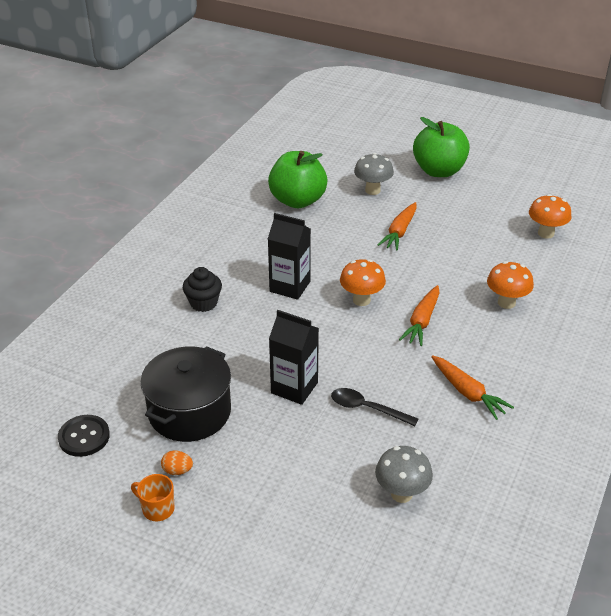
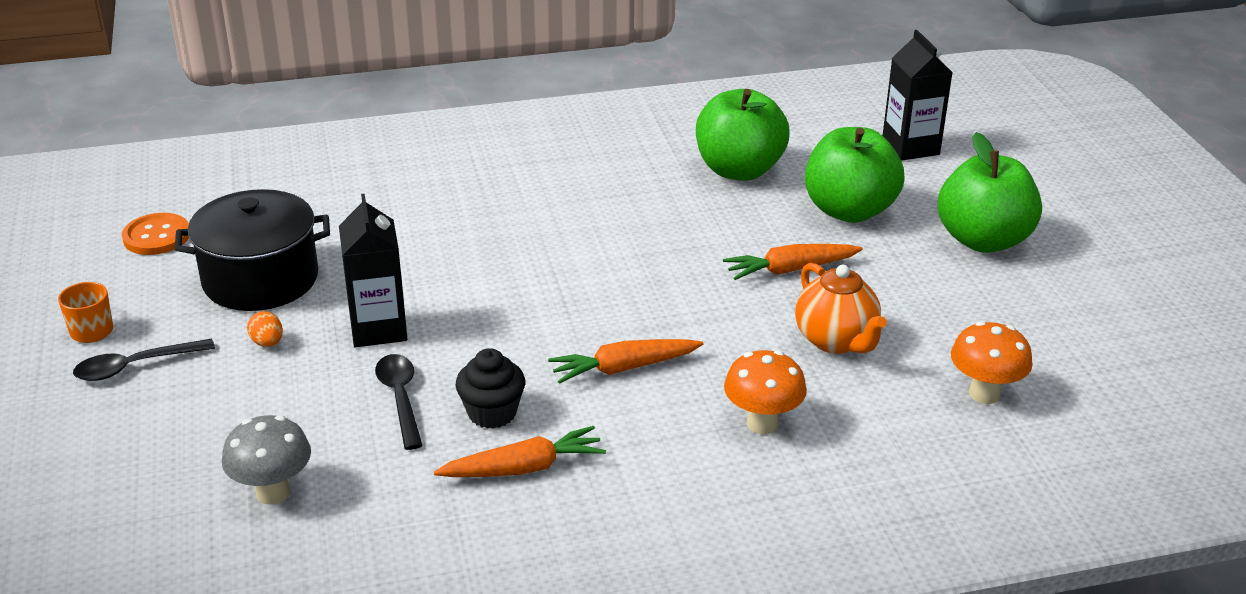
camera: 50 degrees right, 5 degrees down
black button [58,415,110,457] -> orange button [122,213,189,255]
orange egg [161,450,193,475] -> orange egg moved to [247,311,283,347]
black cupcake [183,267,222,312] -> black cupcake moved to [456,348,525,429]
black carton [268,213,311,300] -> black carton moved to [883,30,953,161]
orange mushroom [340,259,386,306] -> none
grey mushroom [354,153,394,195] -> green apple [805,127,905,223]
orange carrot [431,355,514,420] -> orange carrot turned 120 degrees counterclockwise [434,426,606,477]
none -> black spoon [73,339,215,381]
none -> orange teapot [795,263,887,354]

